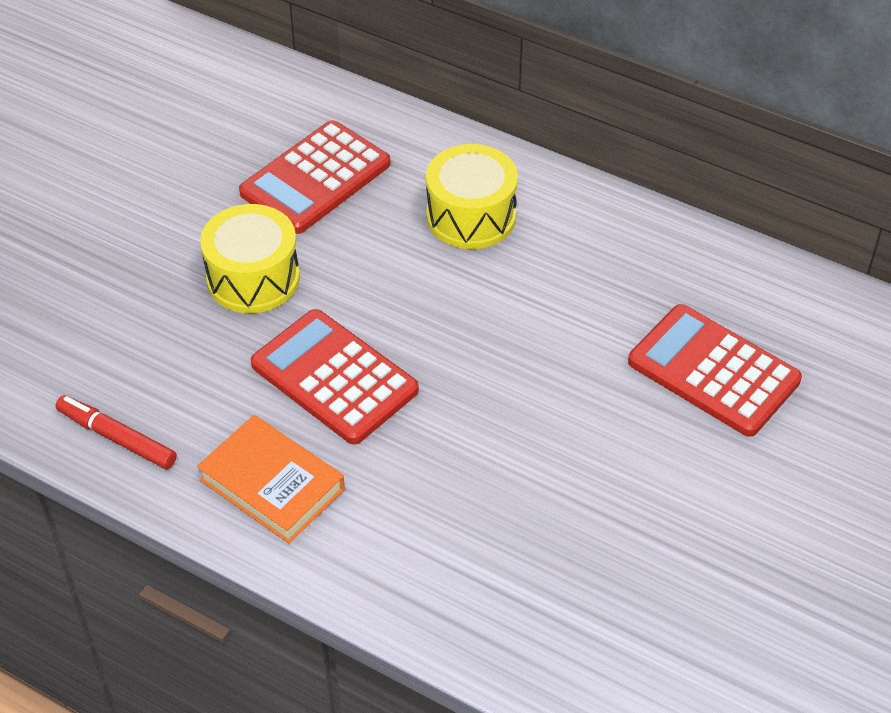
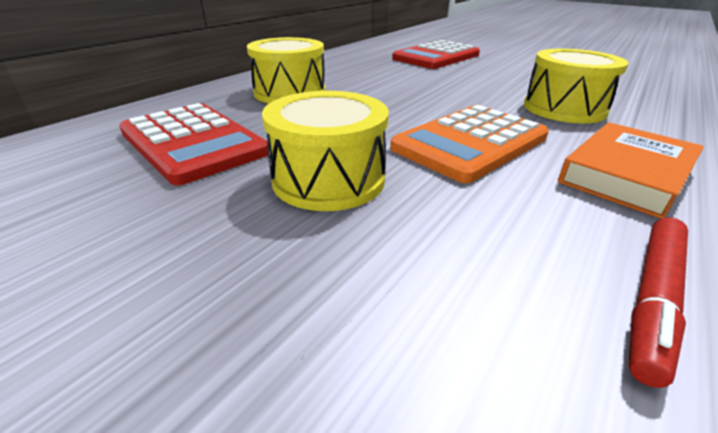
camera: 85 degrees left, 15 degrees down
red calculator [251,309,419,445] -> orange calculator [390,105,549,183]
none -> yellow drum [524,49,629,123]

